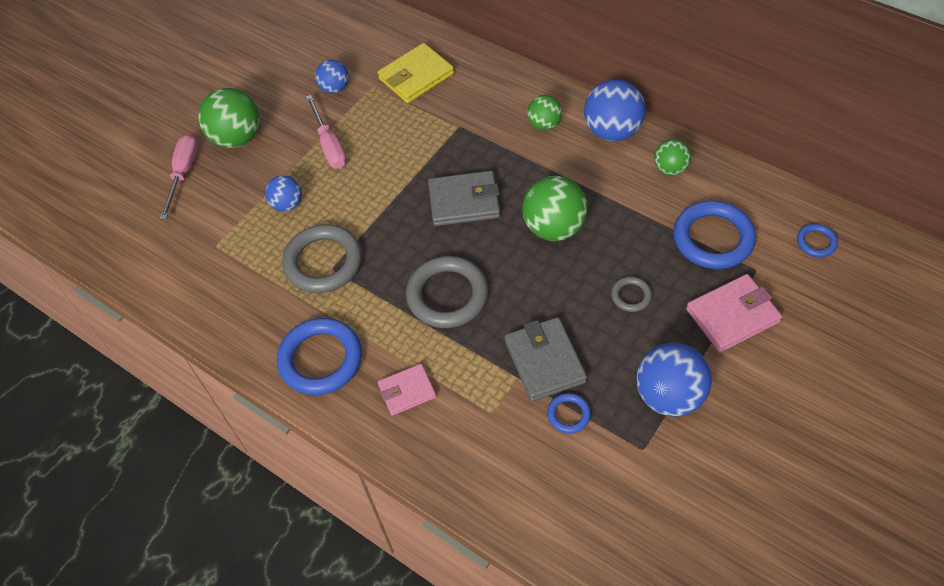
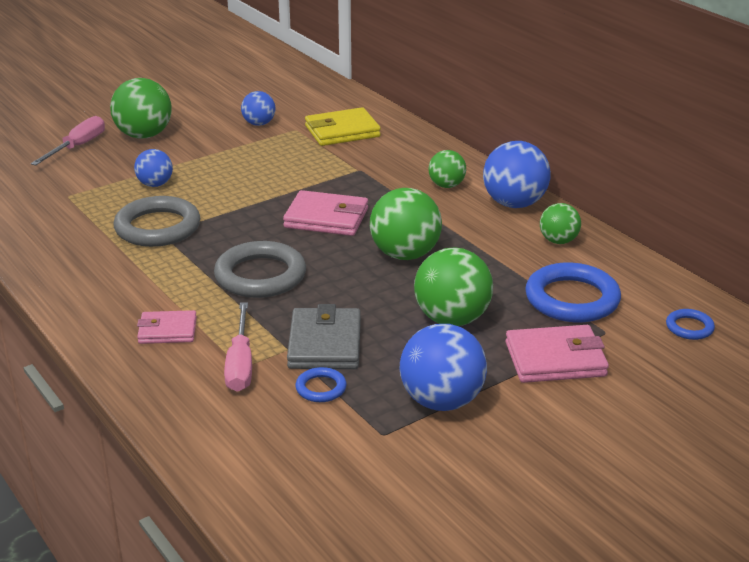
camera: 15 degrees right, 25 degrees down
blue ring [277,318,362,395] -> none
pink screwdriver [306,95,347,169] -> pink screwdriver moved to [224,302,252,392]
grey wallet [428,171,500,226] -> pink wallet [283,190,368,236]
grey ring [611,277,652,312] -> green ball [414,248,493,326]

